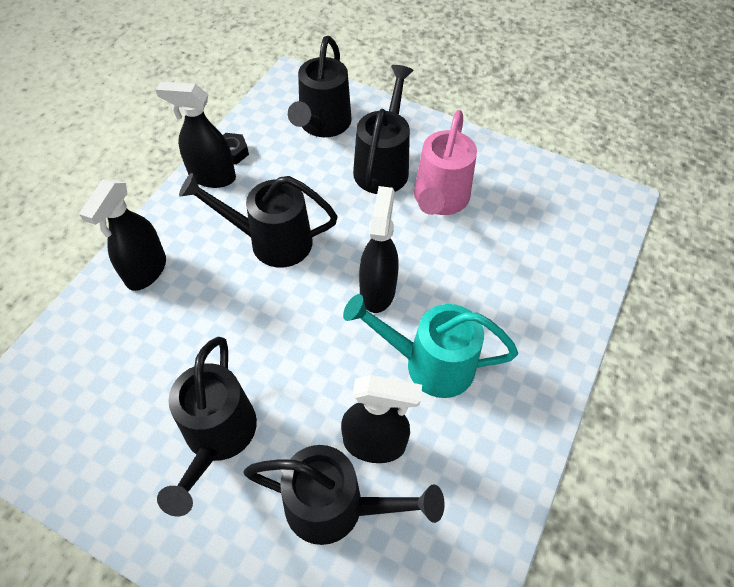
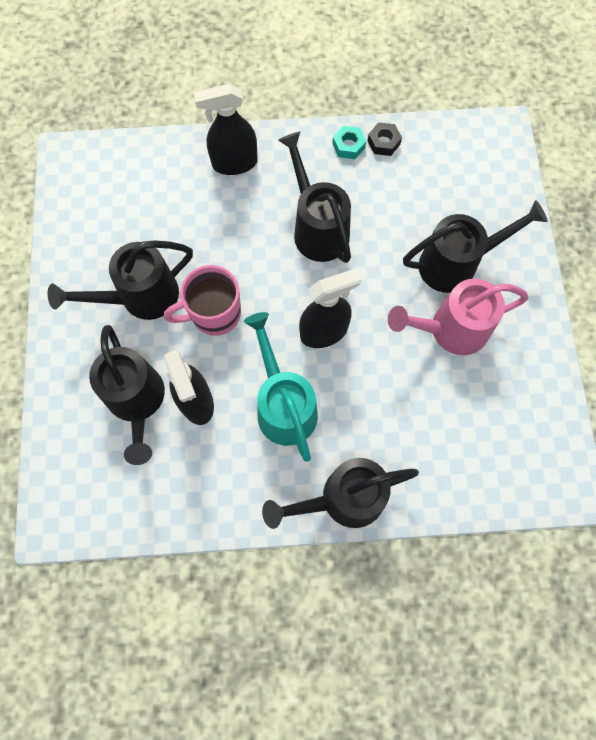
camera: 60 degrees right, 15 degrees up
black spray bottle [156,82,236,188] -> turquoise nut [332,126,366,159]
black watering can [288,36,352,137] -> black watering can moved to [262,458,419,529]
none -> pink mug [164,265,241,336]

